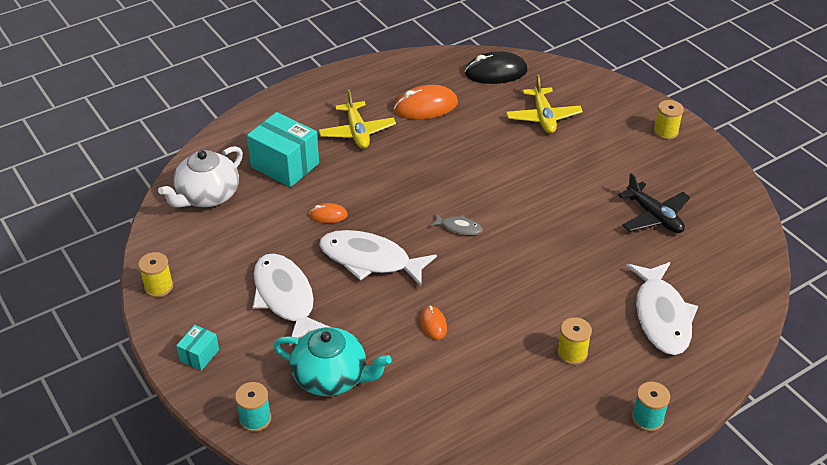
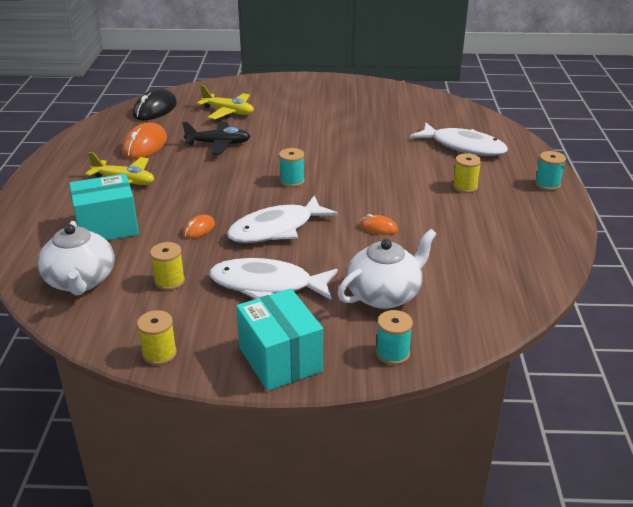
camera: 55 degrees left, 10 degrees down
turquoise box [176,325,219,371] -> turquoise box [236,289,323,391], size x2.01
turquoise teapot [273,327,391,396] -> white teapot [338,229,436,309]
grey fish [429,213,482,235] -> turquoise spool [279,148,305,187]
black plane [618,173,690,233] -> black plane moved to [182,122,251,154]
yellow spool [654,100,684,140] -> yellow spool moved to [150,242,185,290]

